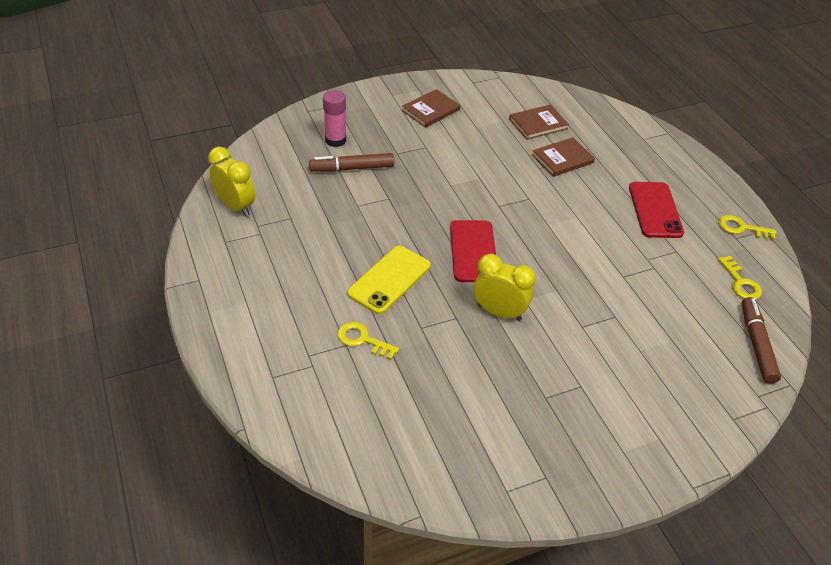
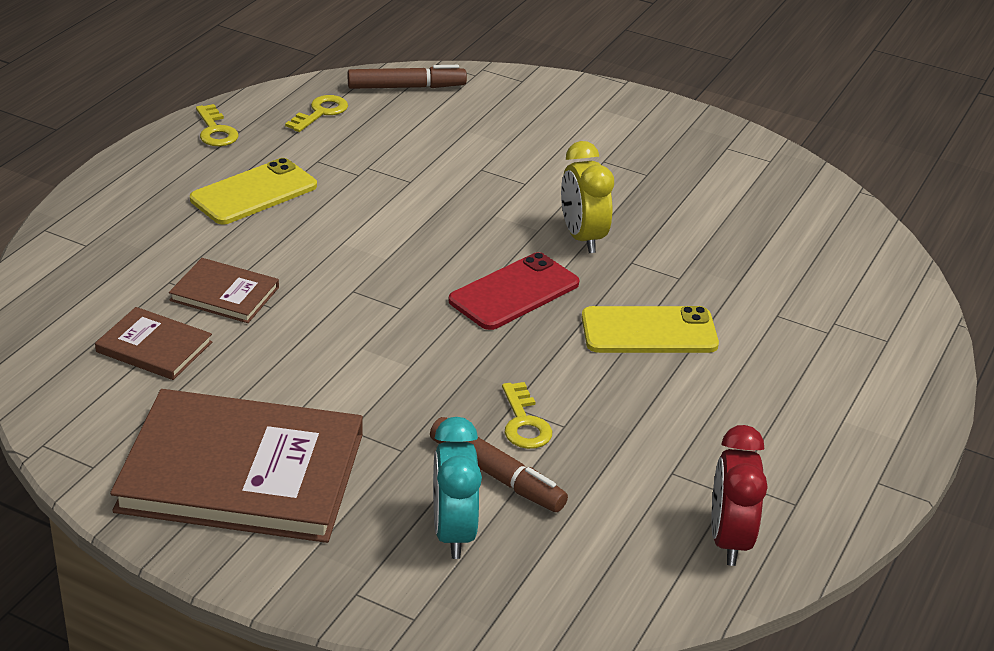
camera: 130 degrees left, 10 degrees down
yellow clock [208,147,256,217] -> red clock [711,425,768,566]
pink glue stick [323,90,346,147] -> turquoise clock [433,417,482,559]
yellow key [337,322,399,360] -> yellow key moved to [502,382,552,449]
brown book [402,89,460,128] -> brown book [110,389,363,543], size x2.12
red phone [629,182,684,238] -> yellow phone [190,158,317,224]
brown marker [741,297,781,384] -> brown marker turned 150 degrees counterclockwise [348,65,467,89]

